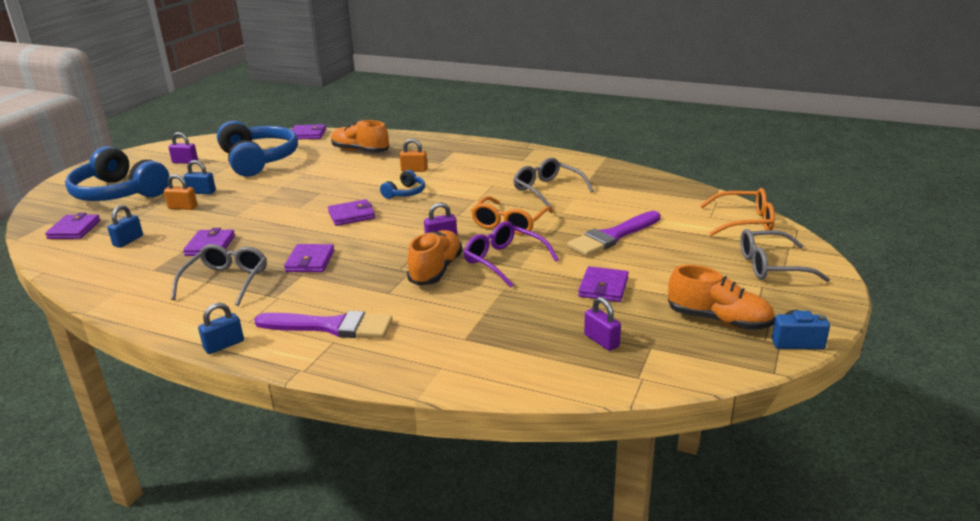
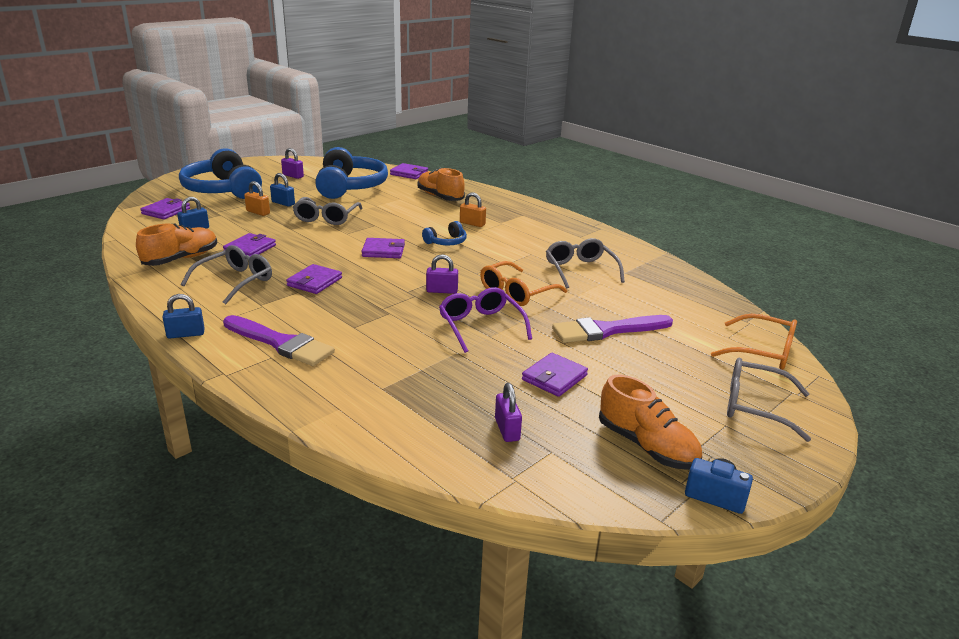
camera: 20 degrees right, 0 degrees up
orange shoe [407,230,462,286] -> orange shoe moved to [136,223,217,266]
none -> grey glasses [293,197,363,225]

